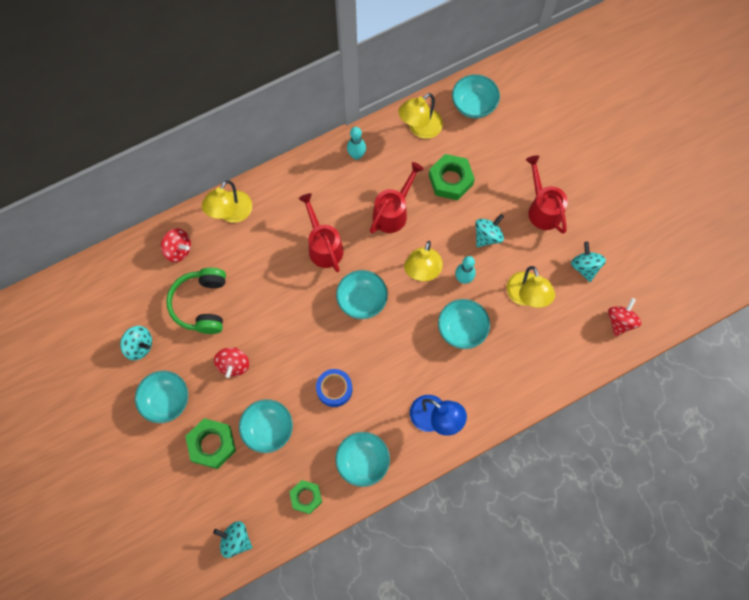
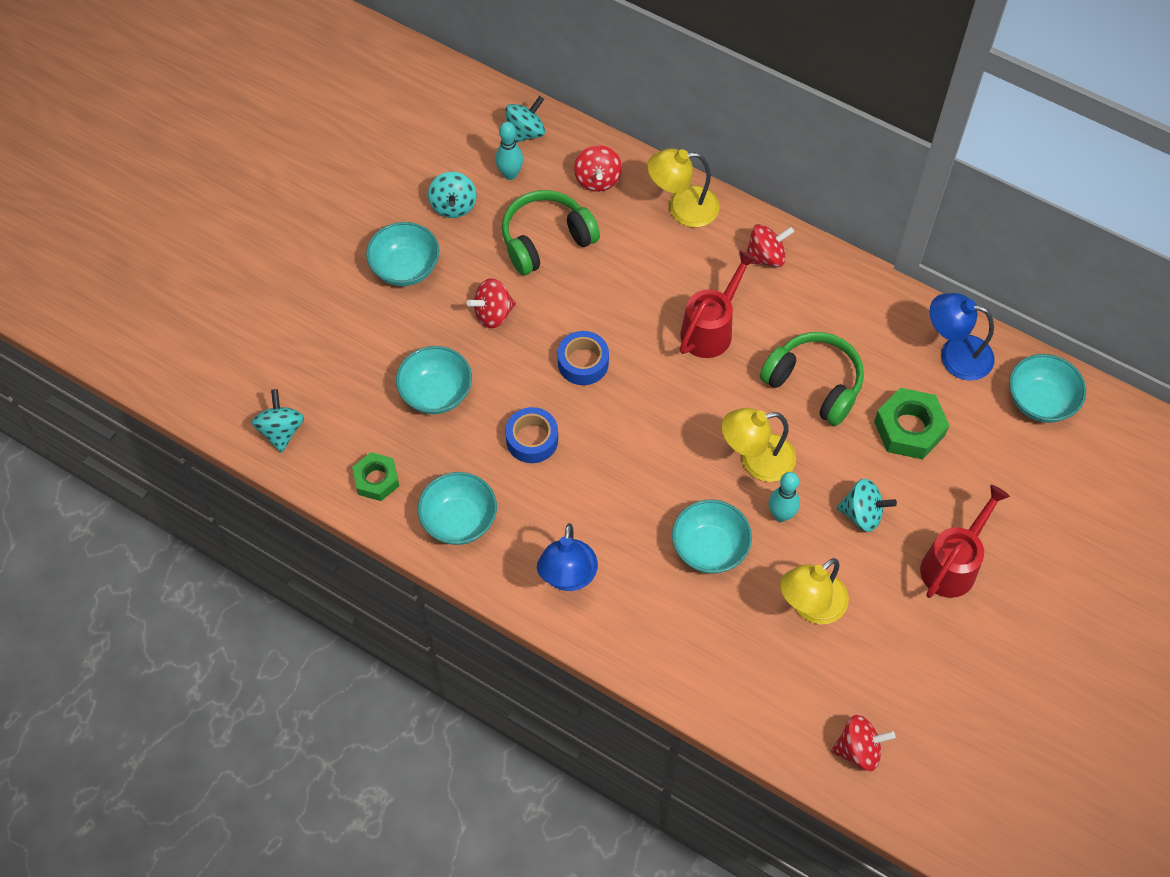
camera: 60 degrees right, 10 degrees down
green nut [185,418,236,469] -> none
turquoise bowl [336,270,388,319] -> none
turquoise bowling pin [347,127,366,160] -> turquoise bowling pin moved to [495,122,523,180]
red watering can [370,162,424,233] -> green headphones [760,332,864,426]
yellow lamp [399,93,443,139] -> blue lamp [930,293,995,381]
turquoise spinning top [571,242,606,282] -> turquoise spinning top moved to [505,96,545,143]
none -> blue tape [558,331,609,385]
none -> red spinning top [746,224,794,267]

